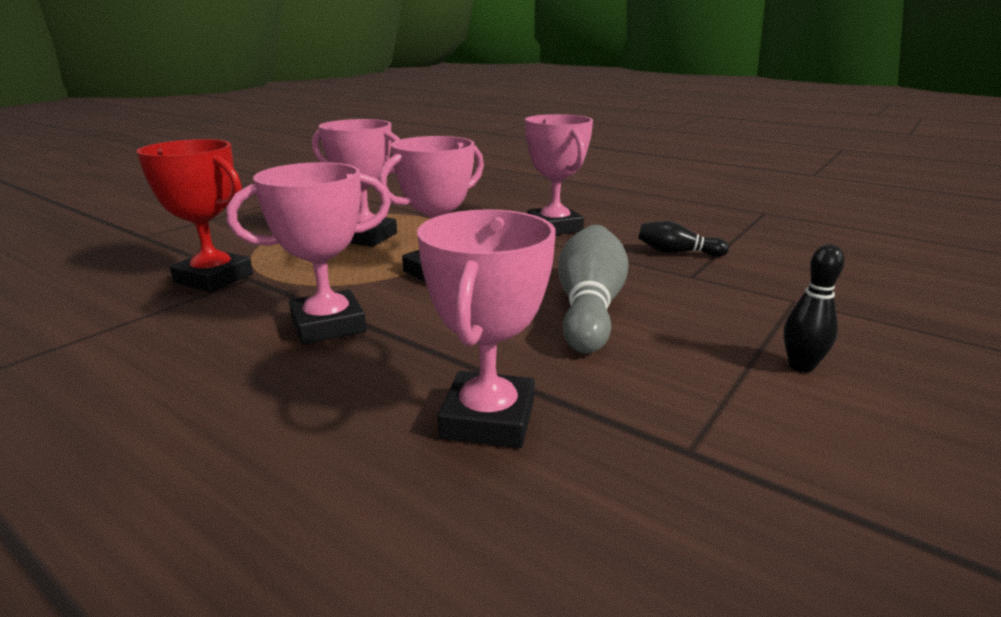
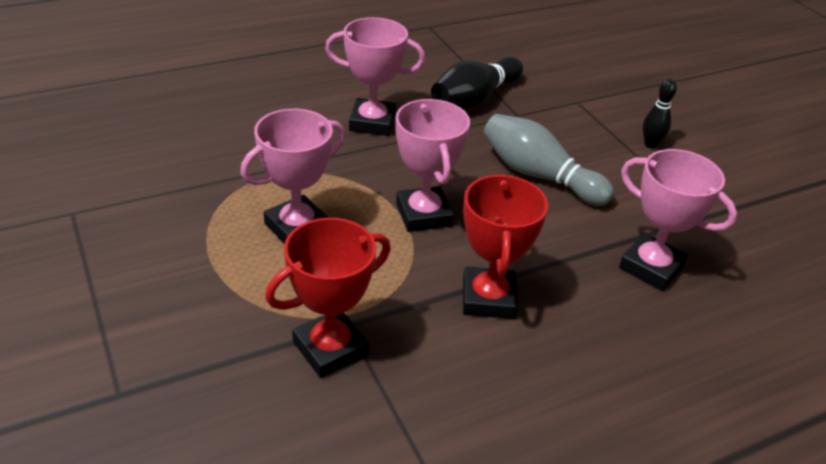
camera: 65 degrees left, 15 degrees up
pink trophy [227,162,391,345] -> red trophy [463,174,548,319]
black bowling pin [638,221,729,257] -> black bowling pin [431,56,523,109], size x1.81

